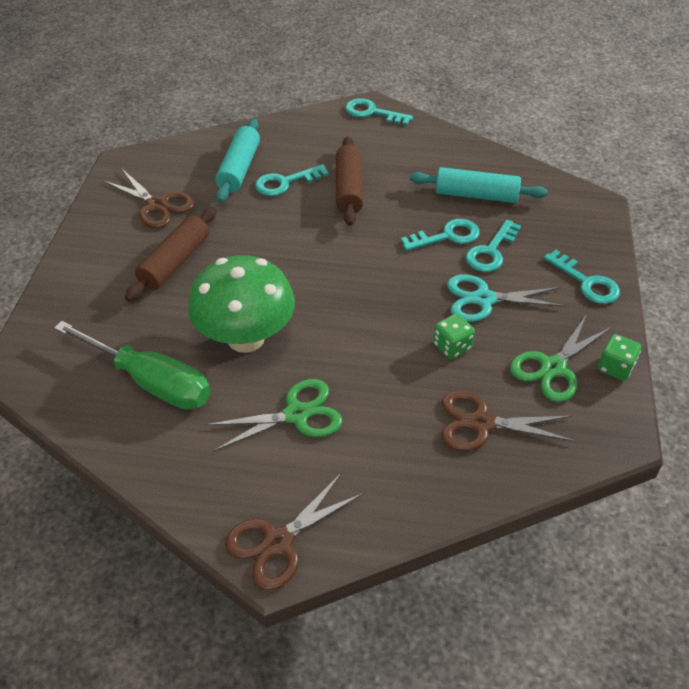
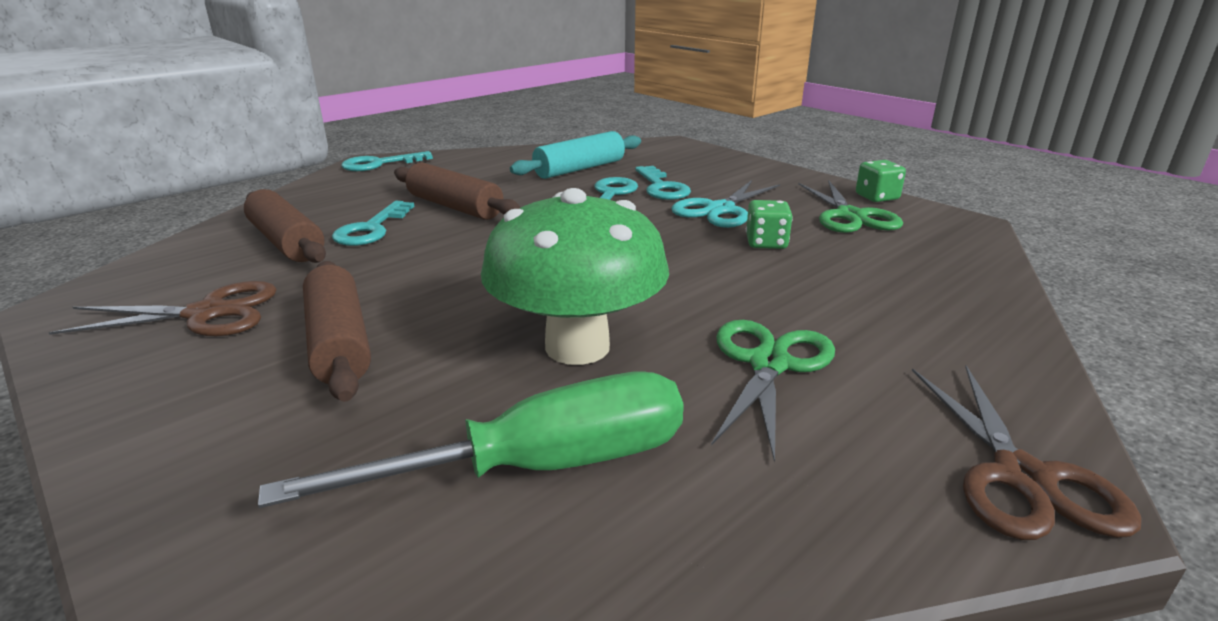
camera: 50 degrees left, 20 degrees down
turquoise rolling pin [215,119,260,202] -> brown rolling pin [244,189,326,263]
brown scissors [441,391,575,451] -> none
turquoise key [544,250,620,304] -> none

